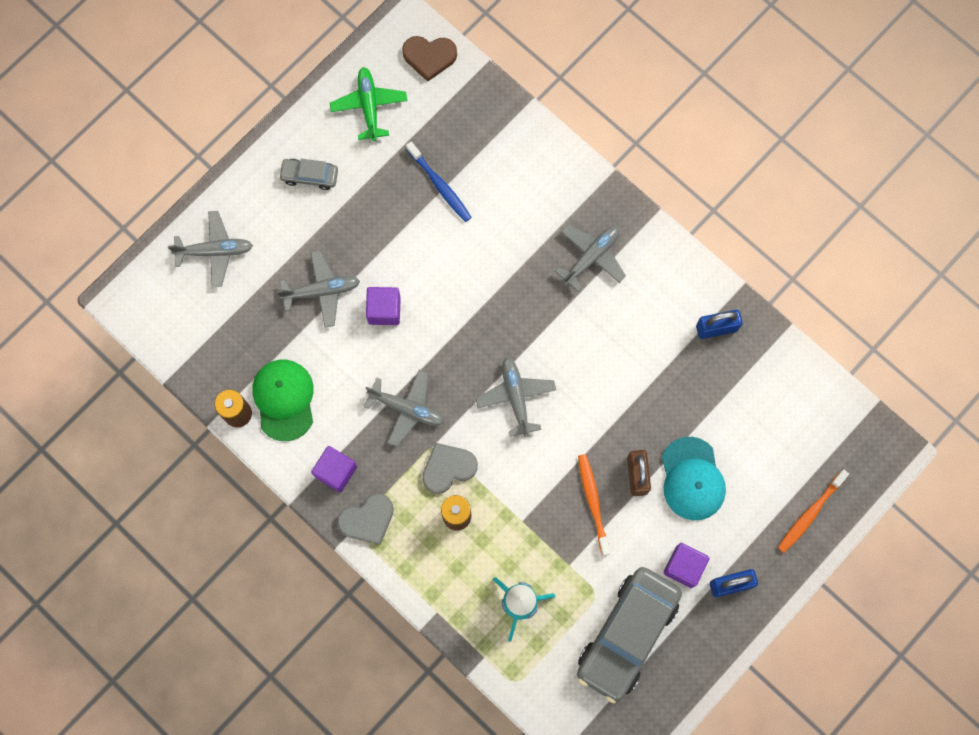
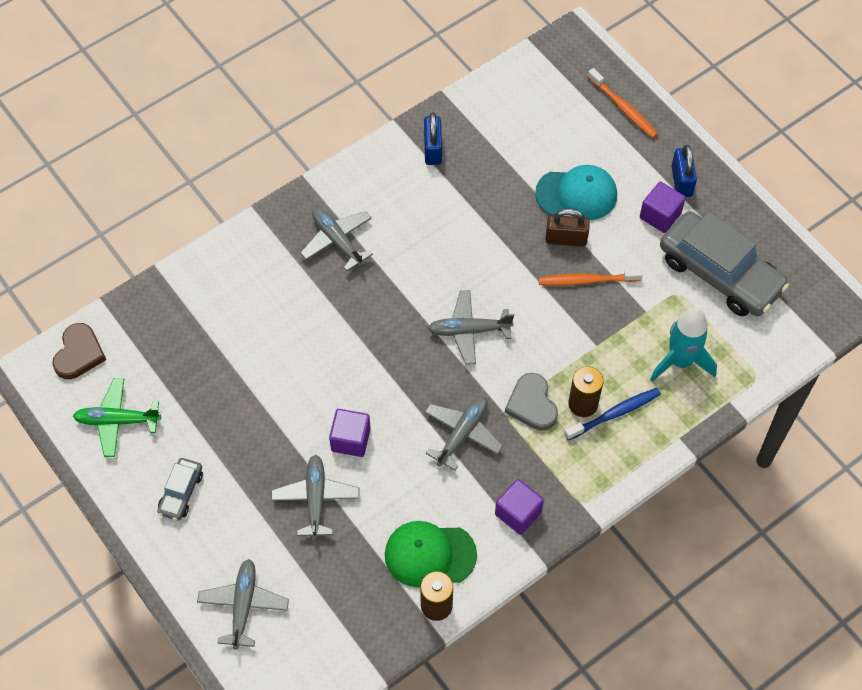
camera: 80 degrees left, 15 degrees down
grey heart [337,493,394,545] -> none
blue toothbrush [406,142,472,222] -> blue toothbrush moved to [564,388,661,440]

